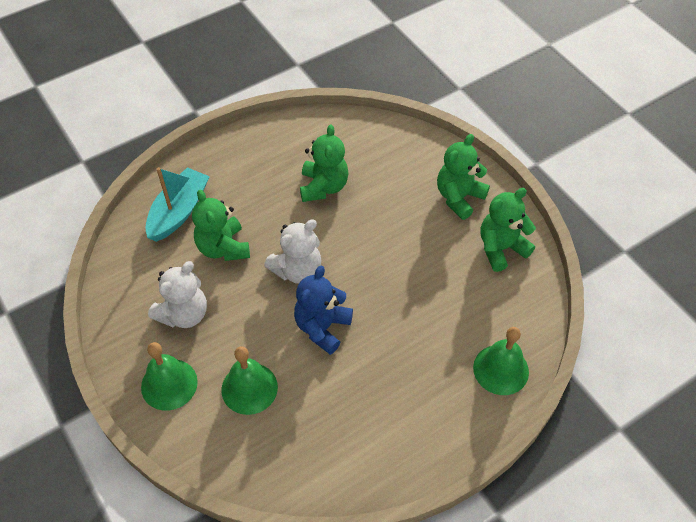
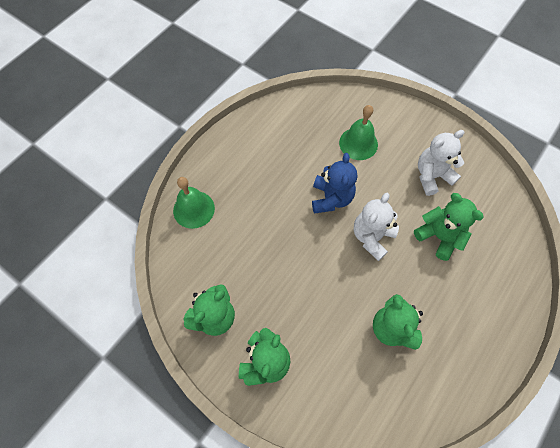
camera: 160 degrees right, 10 degrees up
green bell [141,342,198,411] -> none
turquoise boat [145,167,210,242] -> none
white teddy bear [148,261,207,328] -> white teddy bear turned 45 degrees clockwise [418,130,465,196]

